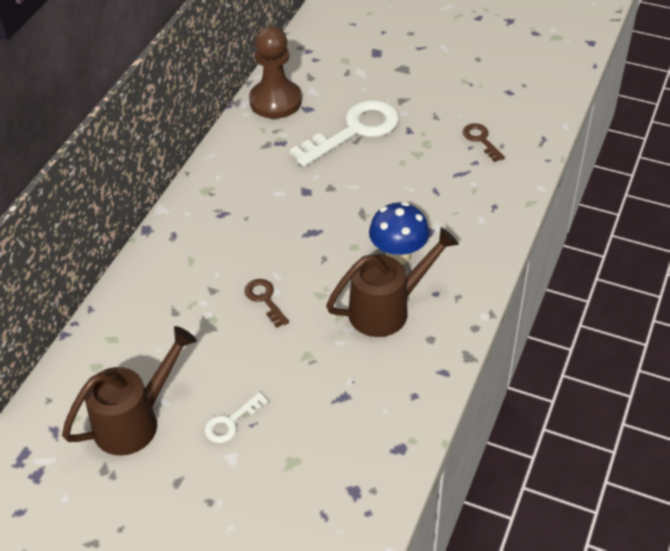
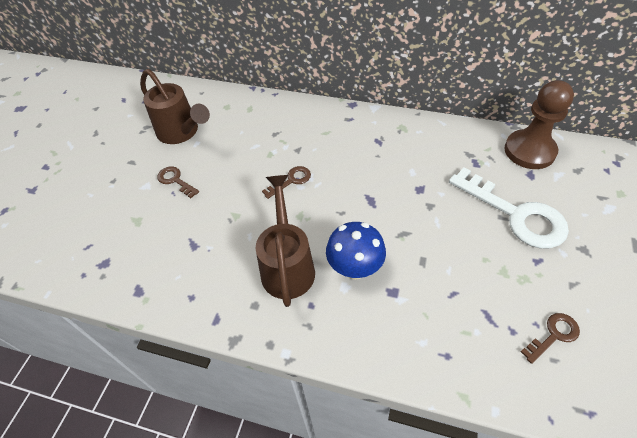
camera: 85 degrees right, 5 degrees up
white key [205,392,269,443] -> brown key [157,166,199,198]
brown watering can [326,227,459,337] -> brown watering can turned 150 degrees counterclockwise [256,175,315,307]

